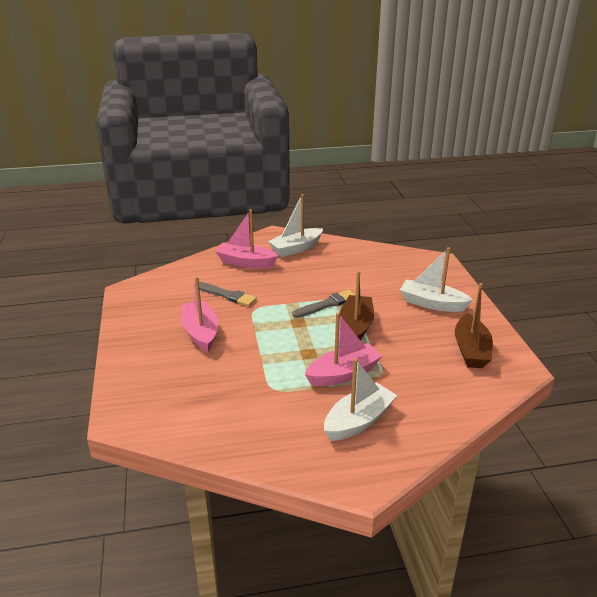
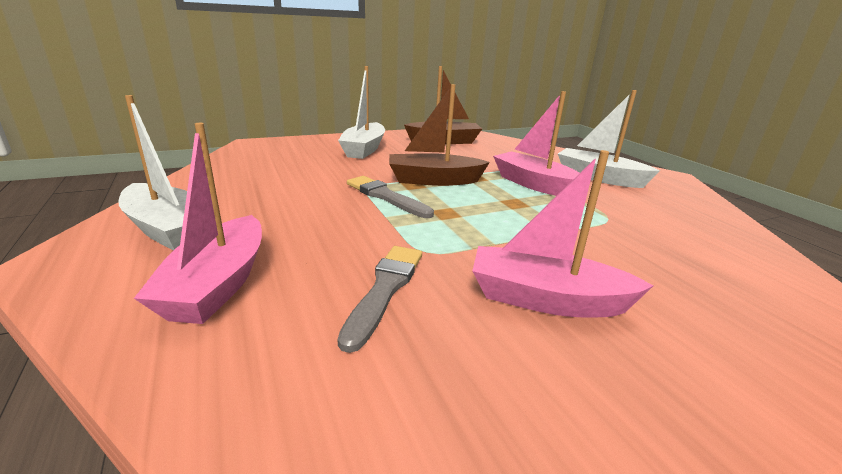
camera: 105 degrees left, 5 degrees down
pink boat [182,277,218,352] -> pink boat turned 45 degrees clockwise [472,150,653,317]

